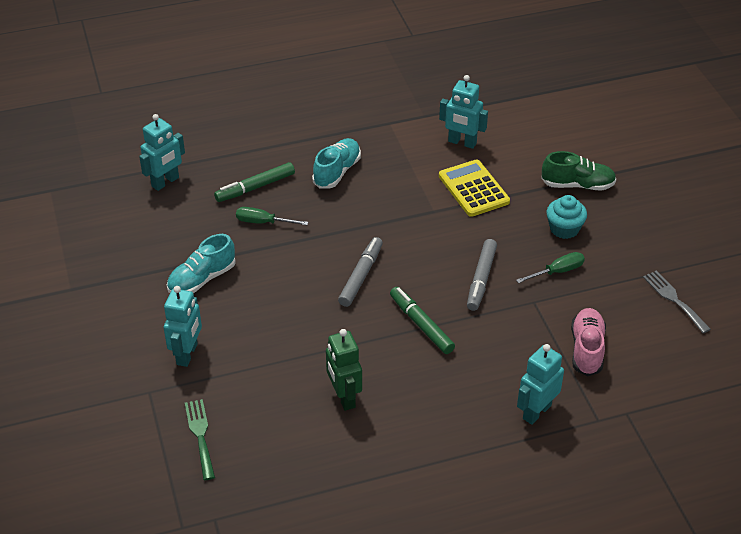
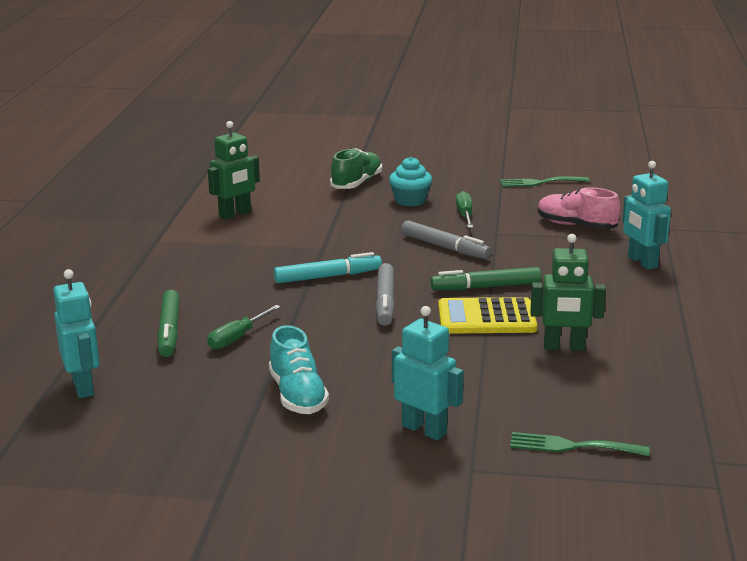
camera: 65 degrees left, 20 degrees down
turquoise shoe [312,138,361,188] -> none
grey marker [338,237,383,307] -> grey marker turned 135 degrees counterclockwise [375,263,395,326]
turquoise robot [439,75,488,149] -> green robot [208,121,260,220]
yellow calculator [439,159,510,217] -> yellow calculator moved to [438,297,537,334]
grey fork [643,270,711,333] -> green fork [500,176,589,187]
none -> turquoise marker [274,252,382,283]

